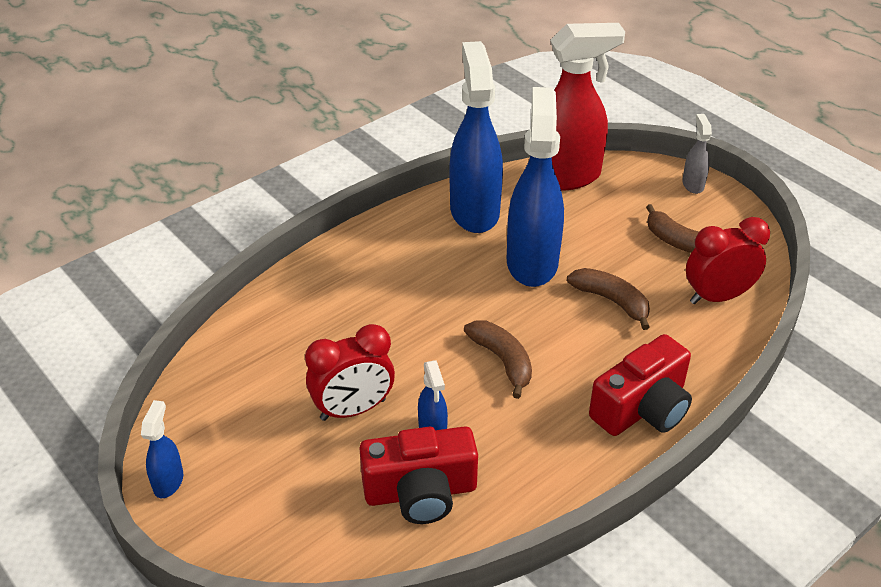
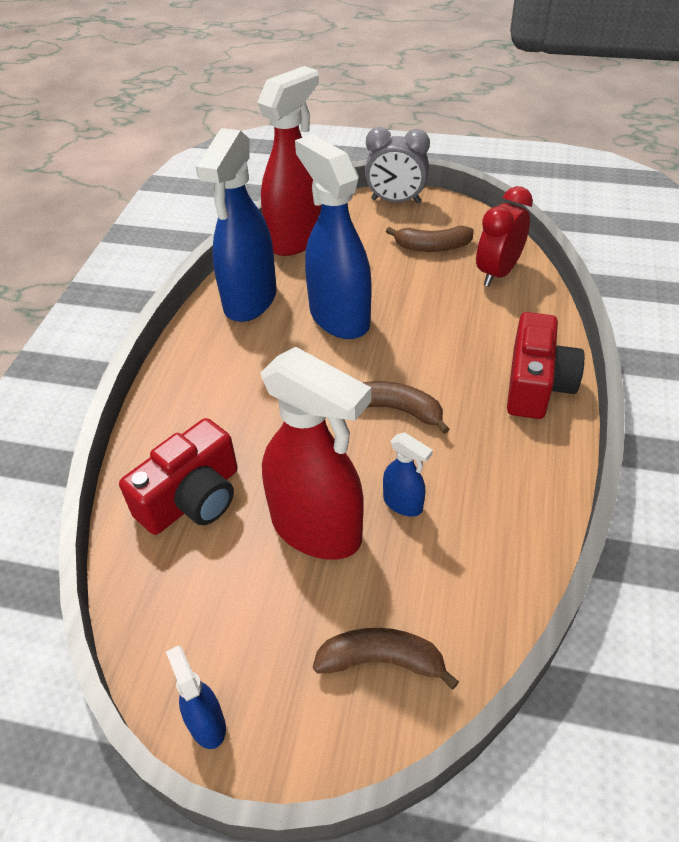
camera: 35 degrees left, 5 degrees up
red clock [305,324,395,421] -> red spray bottle [261,347,371,560]
red camera [359,426,478,524] -> red camera moved to [119,418,238,535]
blue spray bottle [449,41,503,233] -> blue spray bottle turned 120 degrees counterclockwise [196,128,277,322]
brown banana [567,268,650,330] -> brown banana moved to [313,628,459,689]
grey spray bottle [682,114,712,194] -> grey clock [365,127,430,203]

